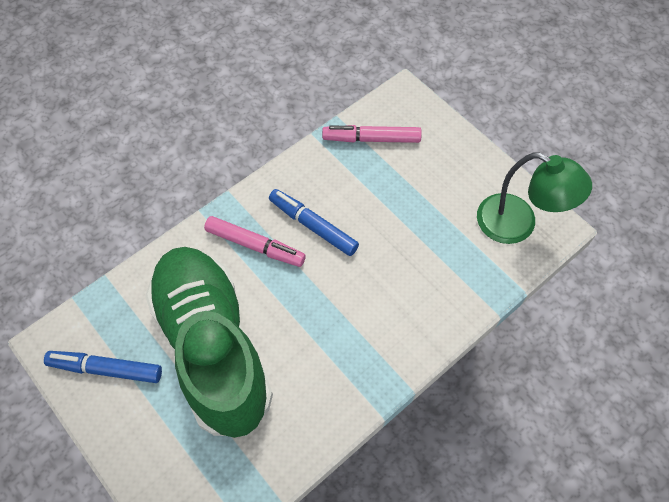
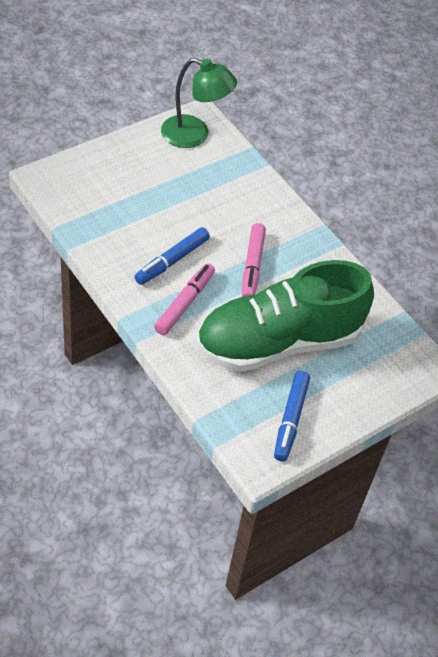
camera: 90 degrees left, 10 degrees down
pink marker [322,125,422,143] -> pink marker moved to [242,223,266,297]
green lamp [477,153,592,244] -> green lamp turned 75 degrees clockwise [161,58,237,148]

